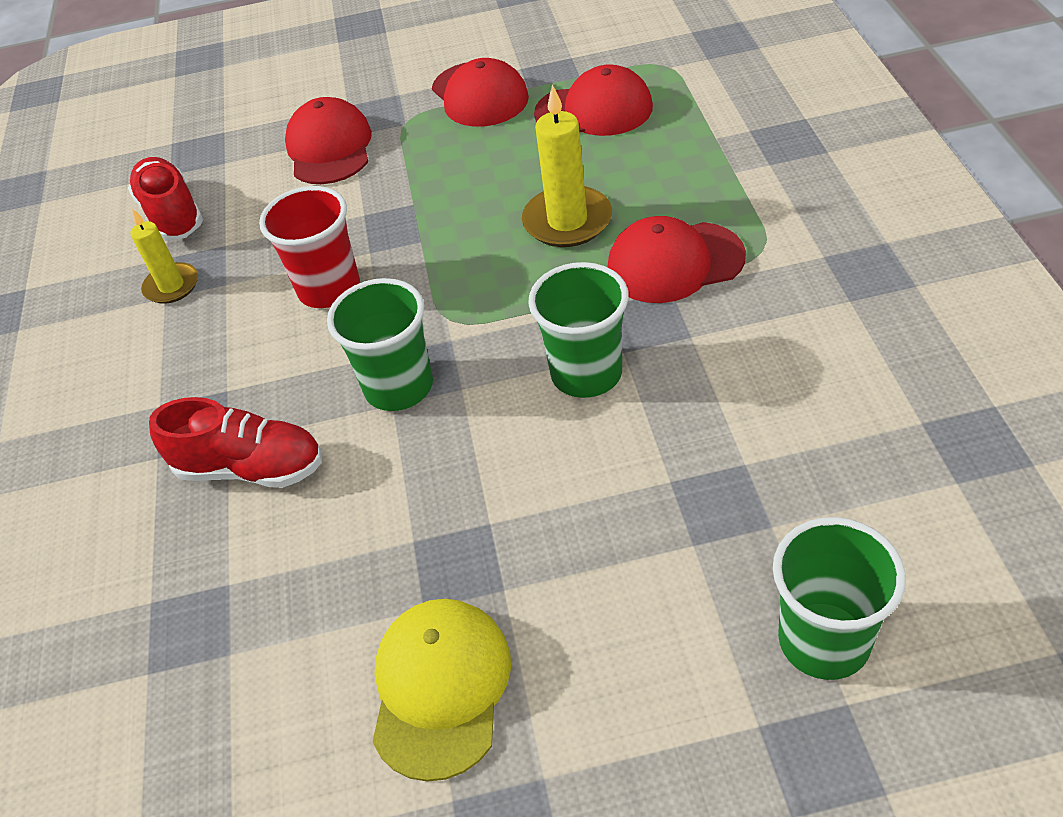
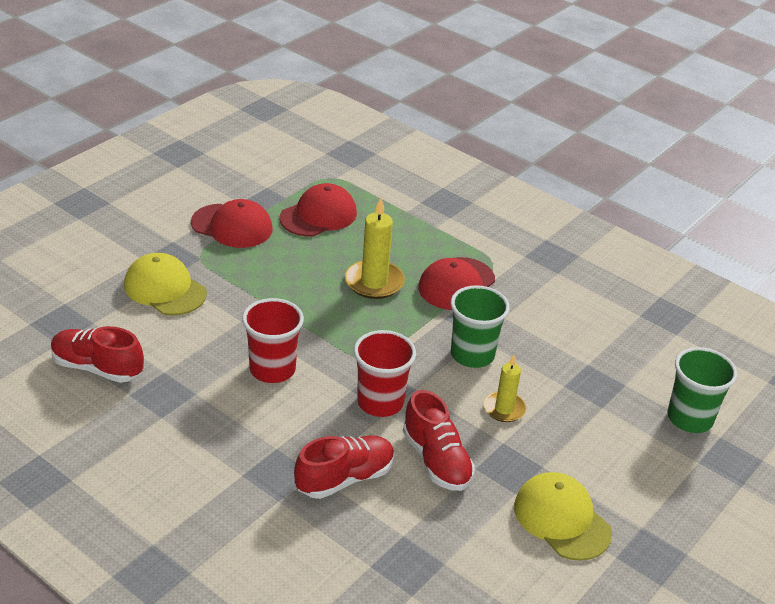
camera: 50 degrees left, 10 degrees down
yellow candle [130,209,198,304] -> yellow candle moved to [484,355,526,422]
red cap [285,97,372,184] -> yellow cap [124,253,207,316]
green cup [327,278,433,411] -> red cup [354,330,416,417]
none -> red shoe [403,390,475,491]

